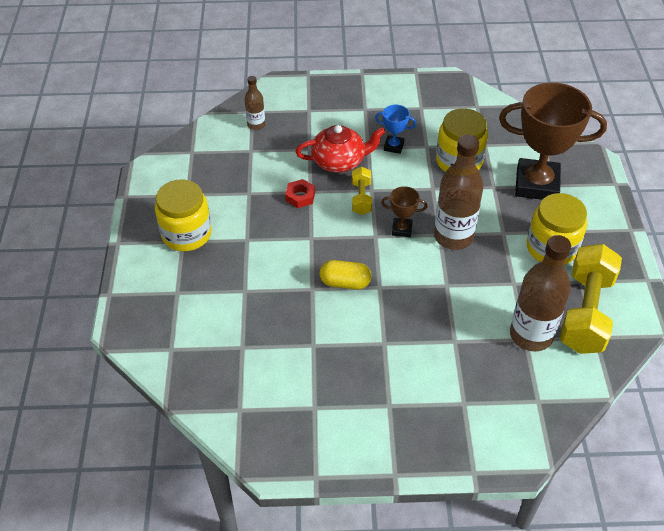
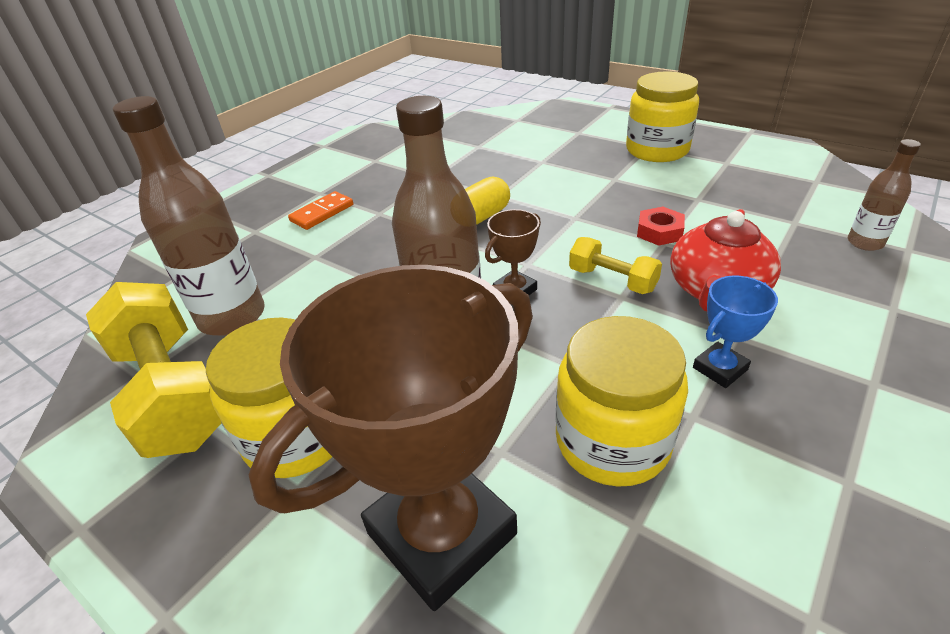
camera: 130 degrees right, 10 degrees down
none -> orange domino [288,191,353,230]

